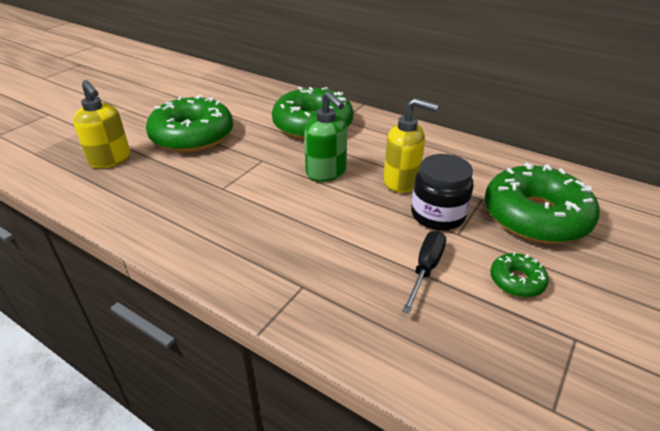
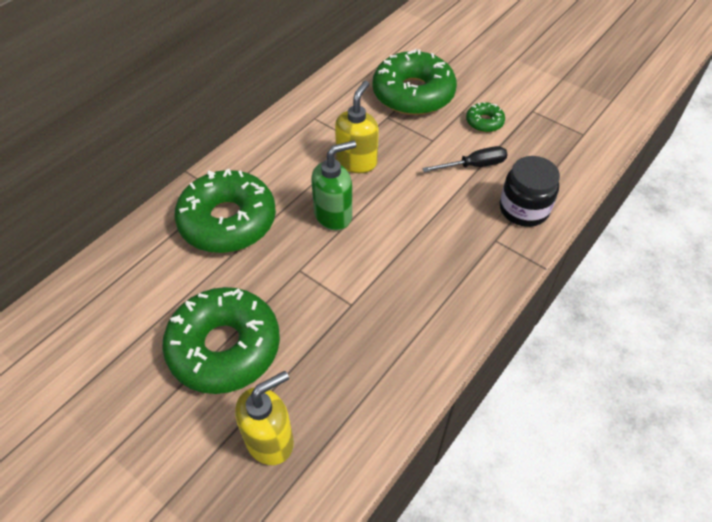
camera: 85 degrees left, 15 degrees up
black screwdriver [402,231,446,314] -> black screwdriver turned 135 degrees clockwise [422,146,508,172]
black jar [411,154,474,231] -> black jar moved to [500,156,560,227]

